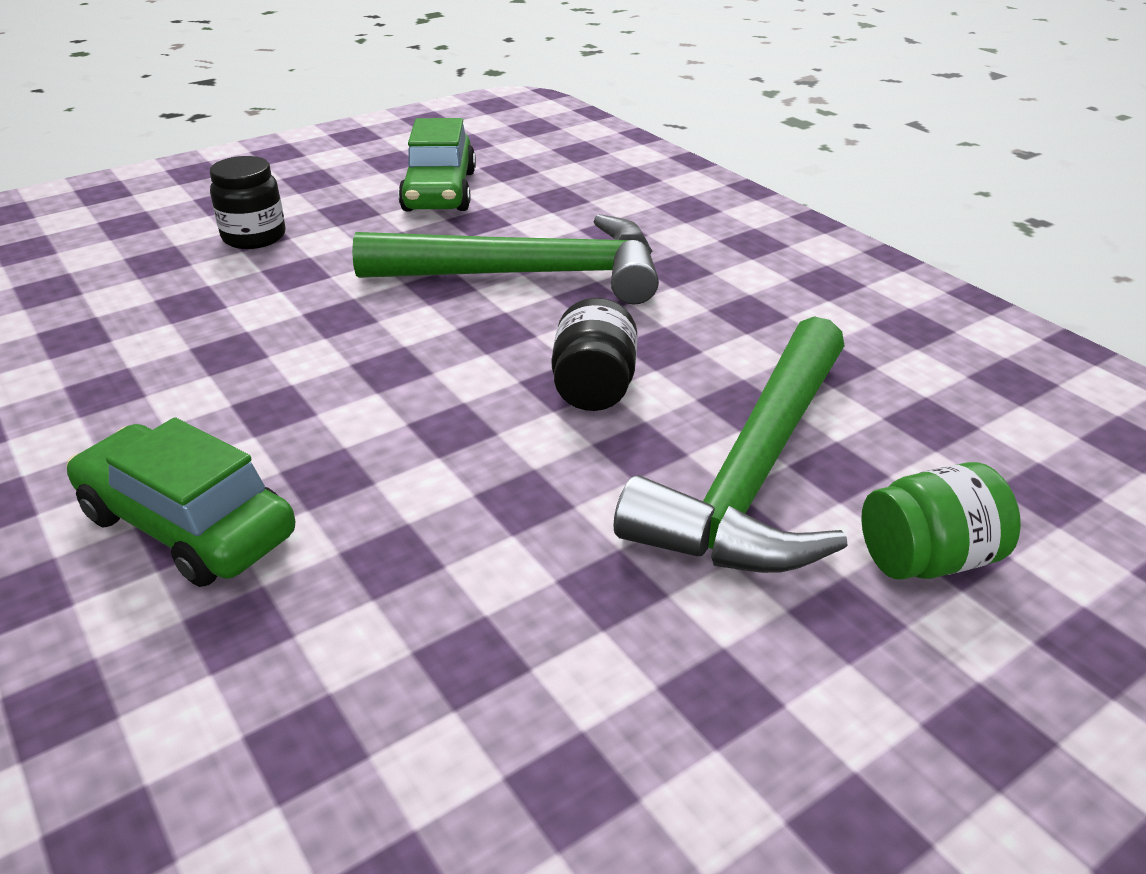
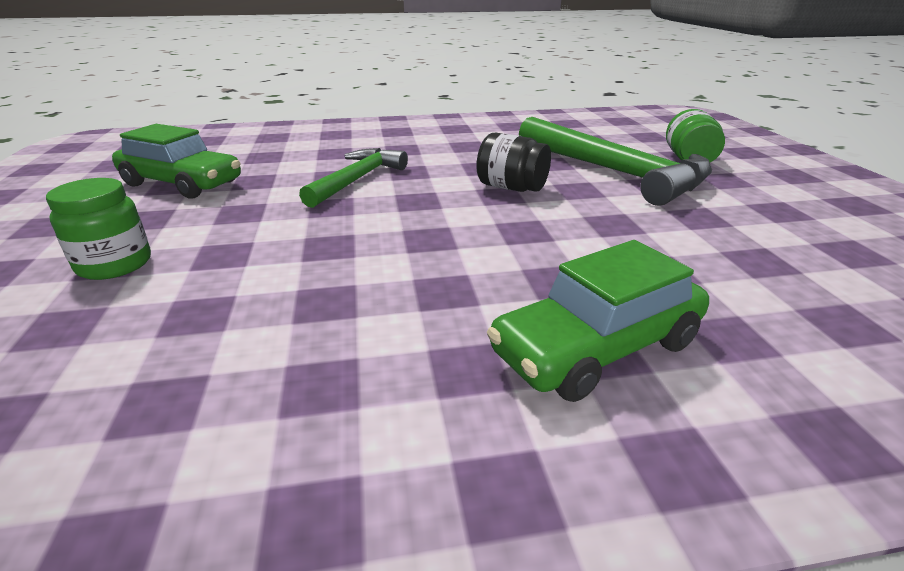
camera: 65 degrees left, 5 degrees down
black jar [210,156,286,249] -> green jar [46,178,151,280]
green hammer [352,214,659,305] -> green hammer [299,148,408,208], size x0.61

